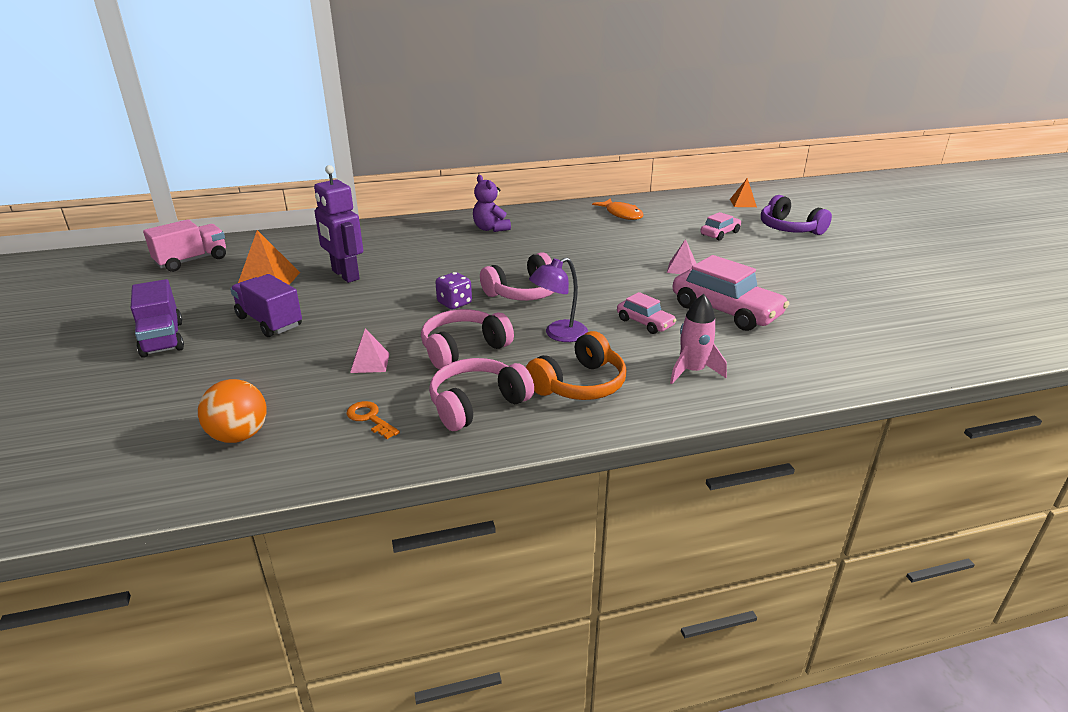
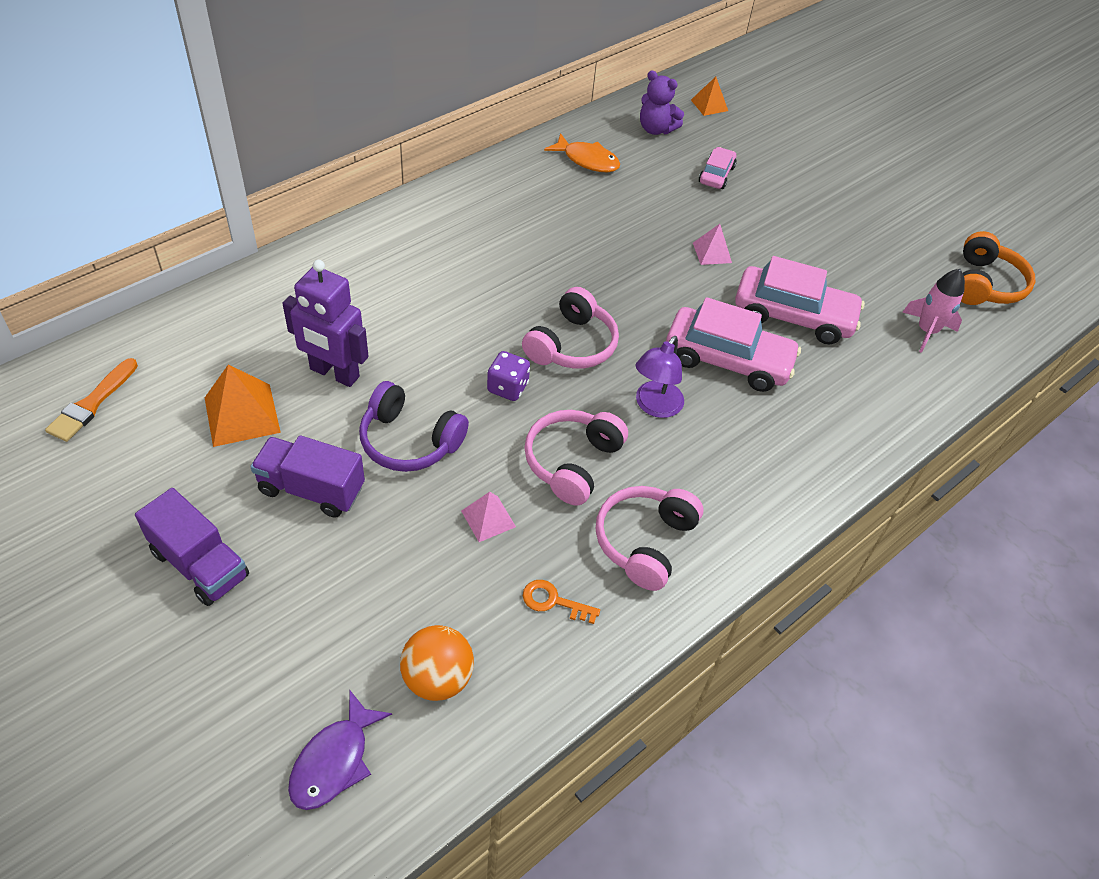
camera: 30 degrees left, 20 degrees up
pink truck [143,219,226,272] -> orange brush [45,358,138,442]
purple teddy bear [473,175,511,232] -> purple teddy bear moved to [640,70,684,135]
orange headphones [526,331,626,400] -> orange headphones moved to [961,231,1035,305]
pink car [617,292,676,334] -> pink car [666,297,801,392], size x1.89
pink rocket [670,294,727,384] -> pink rocket moved to [902,269,965,353]
purple headphones [761,195,832,235] -> purple headphones moved to [359,381,469,472]
none -> purple fish [288,691,392,810]

